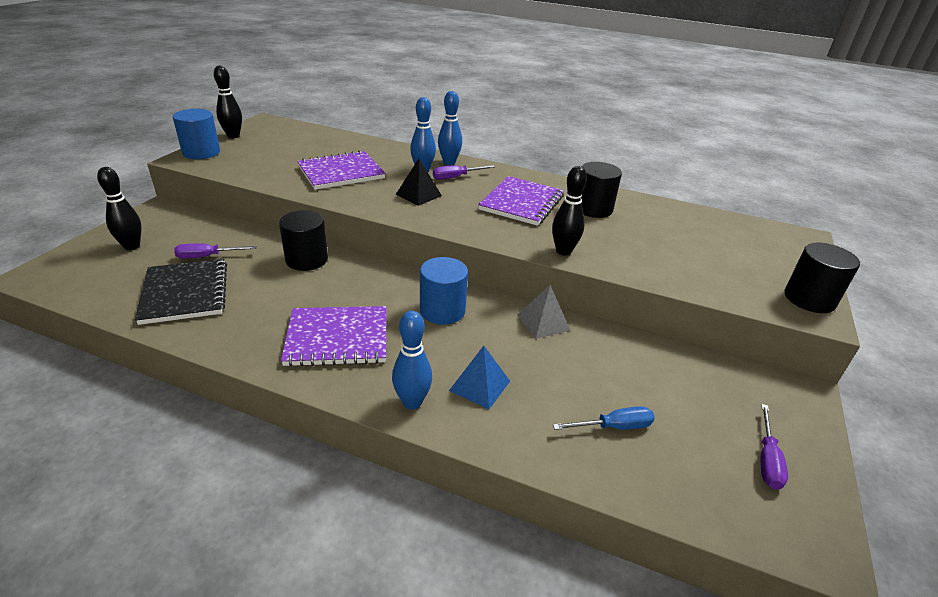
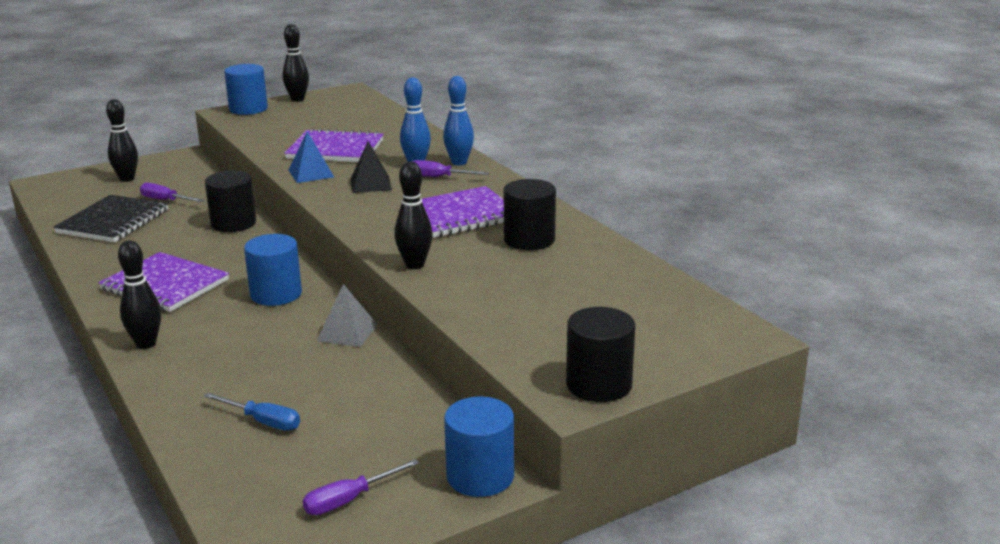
camera: 40 degrees right, 10 degrees down
blue bowling pin [392,311,432,409] -> black bowling pin [118,240,161,349]
blue pyramid [449,346,510,409] -> blue pyramid moved to [288,131,334,183]
none -> blue cylinder [444,397,514,497]

